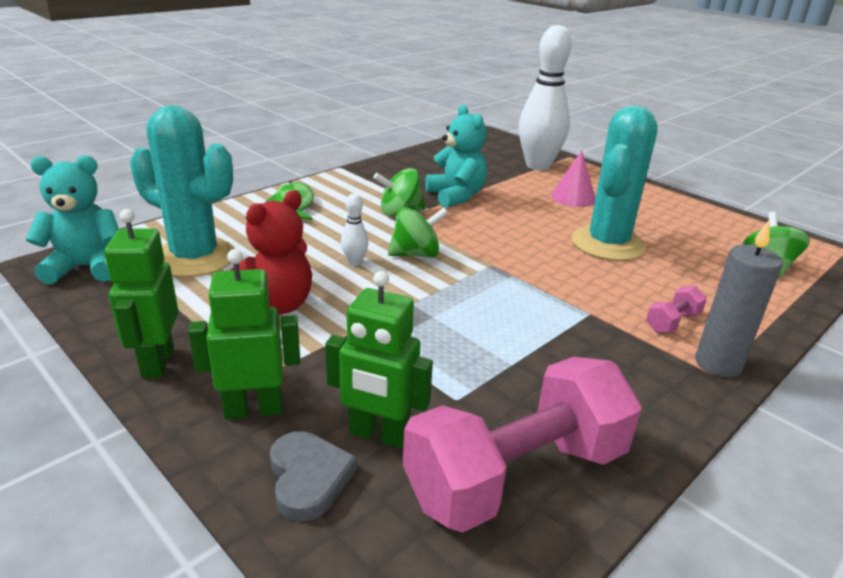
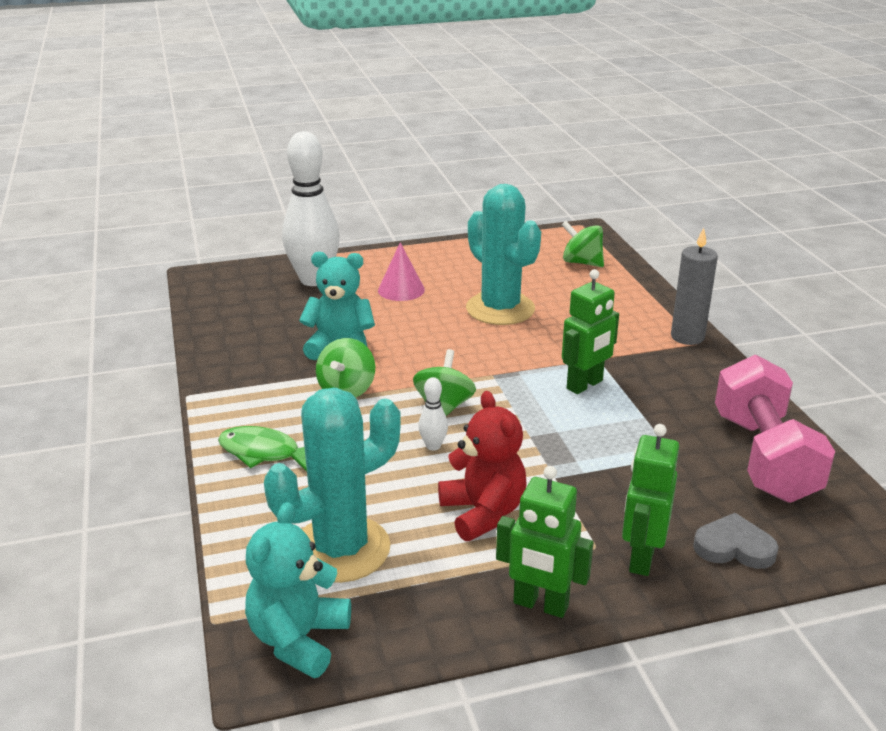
camera: 60 degrees left, 0 degrees up
green robot [325,271,433,449] -> green robot moved to [562,269,619,394]
pink dumbbell [646,286,707,333] -> none

